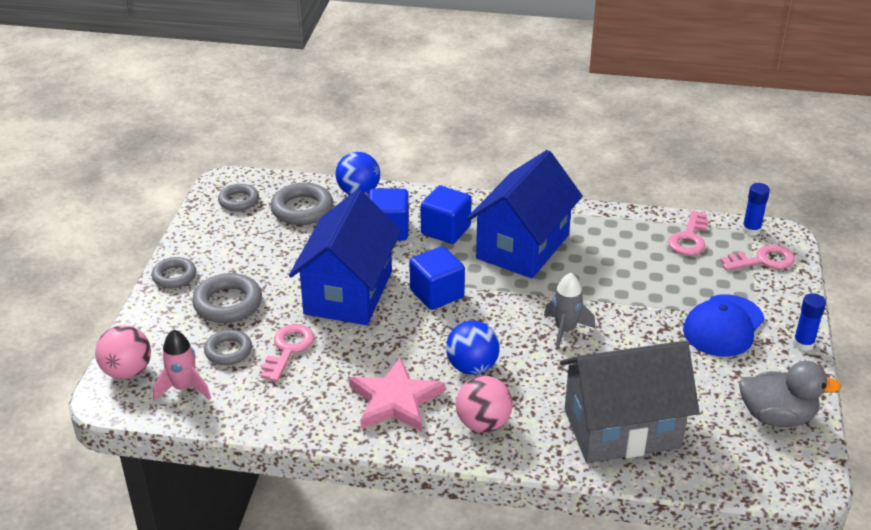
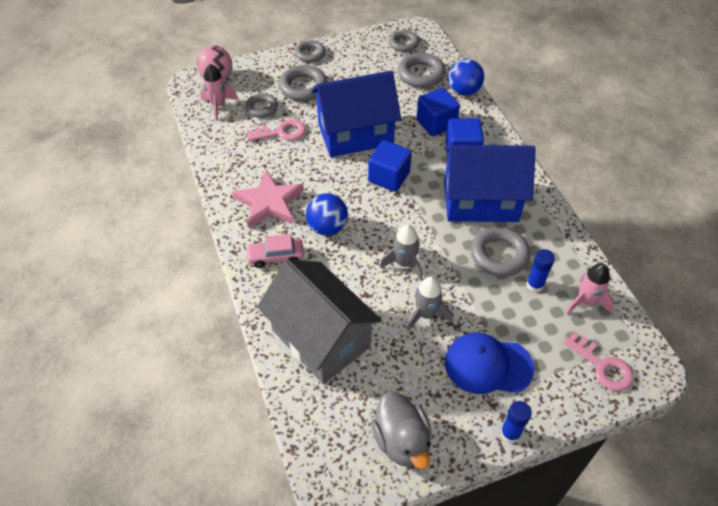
camera: 60 degrees right, 15 degrees up
pink ball [456,376,513,433] -> pink car [246,234,304,268]
pink key [668,210,708,256] -> pink rocket [565,263,614,315]
blue glue stick [742,183,770,236] -> blue glue stick moved to [526,249,555,292]
none -> grey rocket [407,277,453,331]
none -> grey ring [471,226,530,276]

